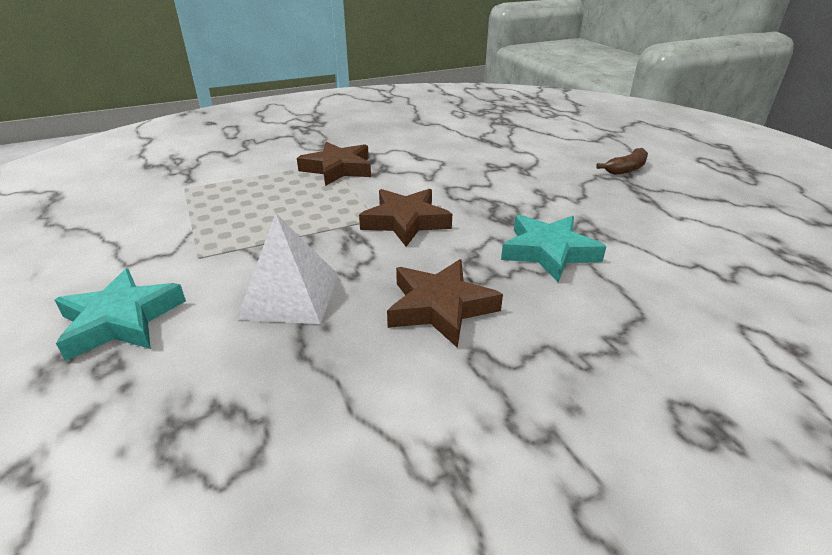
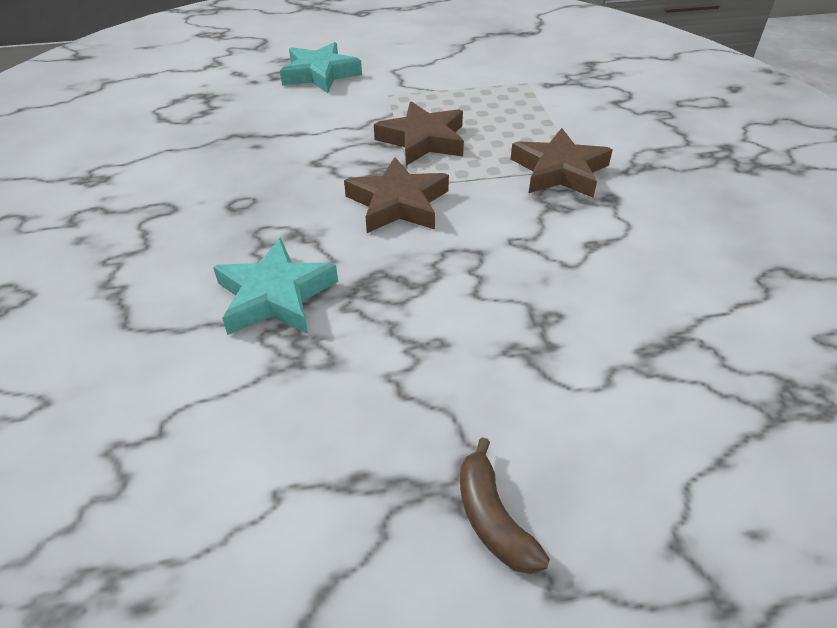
camera: 105 degrees right, 10 degrees up
white pyramid [236,213,338,324] -> none
brown star [387,259,503,348] -> brown star moved to [374,101,464,166]

